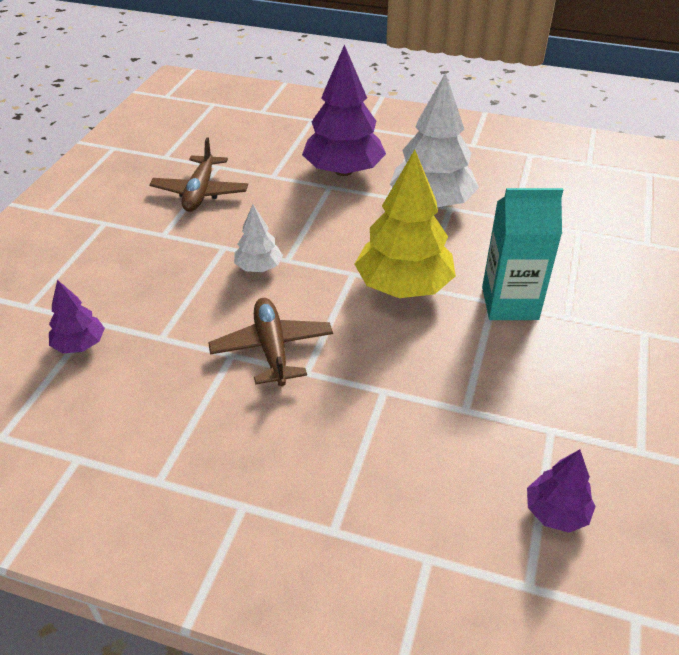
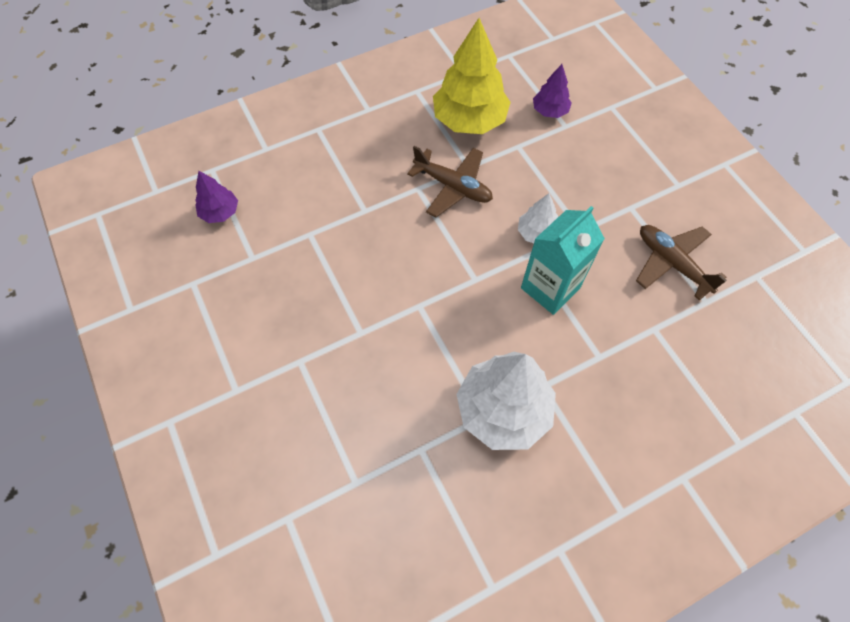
camera: 135 degrees right, 20 degrees up
purple tree [302,44,386,176] -> none
yellow tree [354,150,456,298] -> yellow tree moved to [433,18,511,134]
turquoise carton [482,188,563,320] -> turquoise carton moved to [521,206,605,315]

